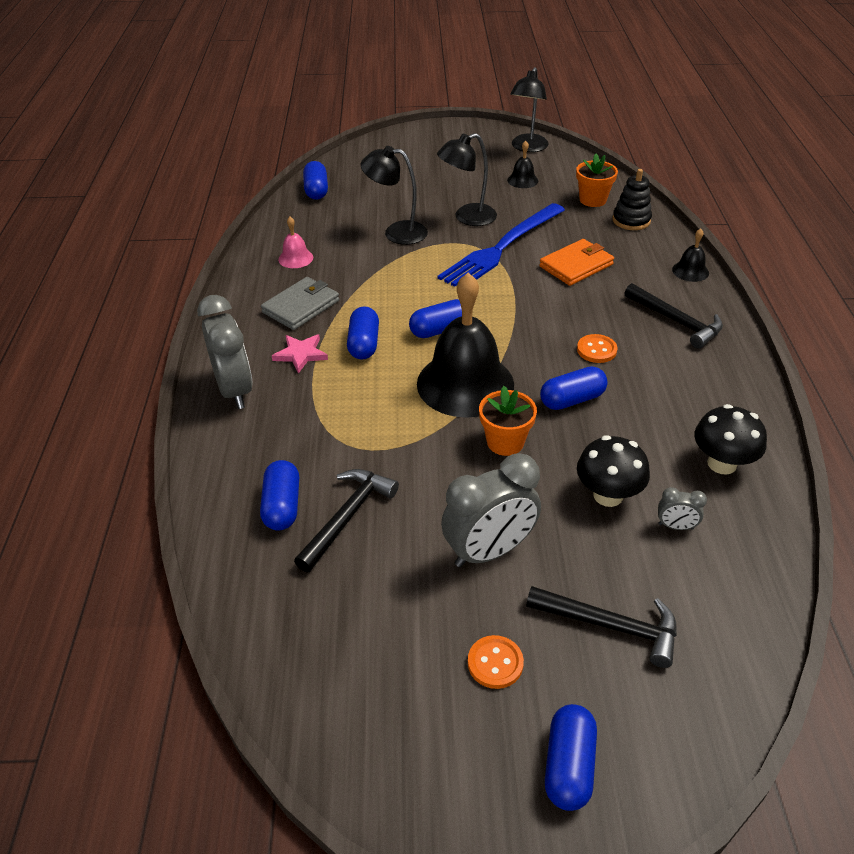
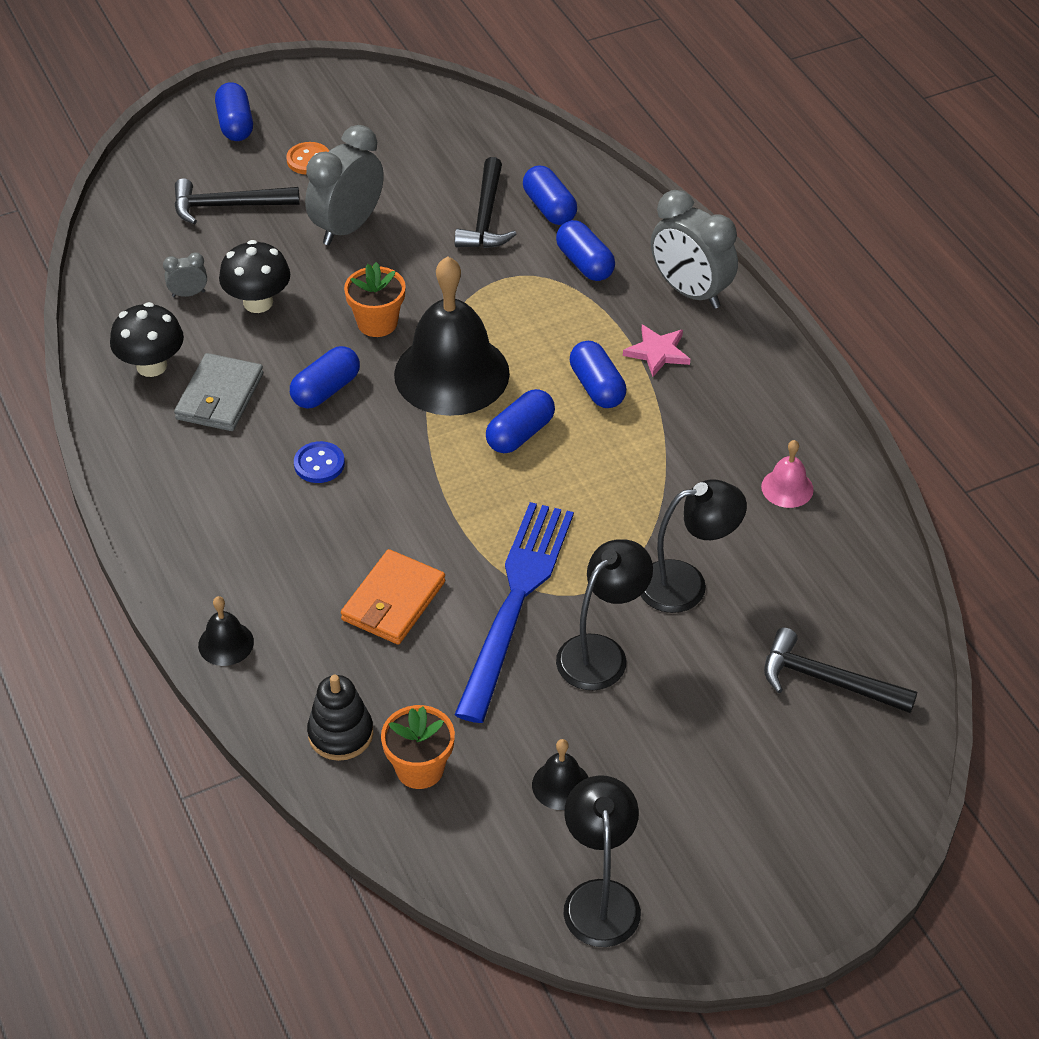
camera: 155 degrees right, 5 degrees up
grey wallet [261,277,339,330] -> grey wallet moved to [174,353,263,431]
blue capsule [303,161,328,200] -> blue capsule moved to [556,220,615,281]
orange button [577,334,617,363] -> blue button [294,441,345,483]
black hammer [625,283,723,349] -> black hammer moved to [764,628,917,713]

